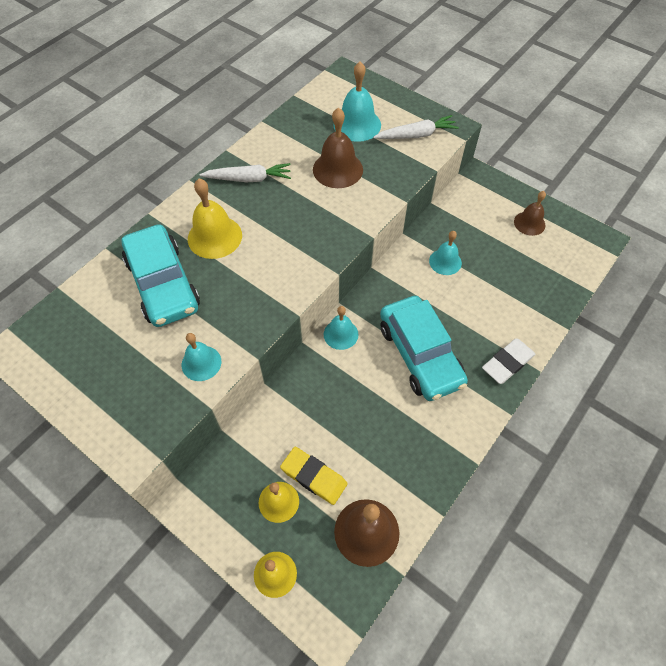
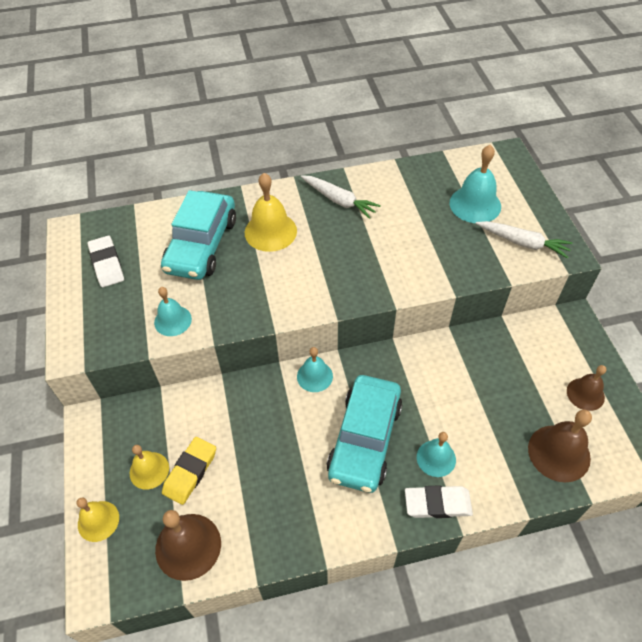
camera: 40 degrees right, 5 degrees down
yellow eraser [280,447,348,505] -> yellow eraser turned 45 degrees clockwise [162,437,216,505]
brown bell [313,108,363,188] -> brown bell moved to [528,410,592,483]
turquoise bell [429,231,462,275] -> turquoise bell moved to [417,432,456,477]
none -> white eraser [88,236,124,287]

